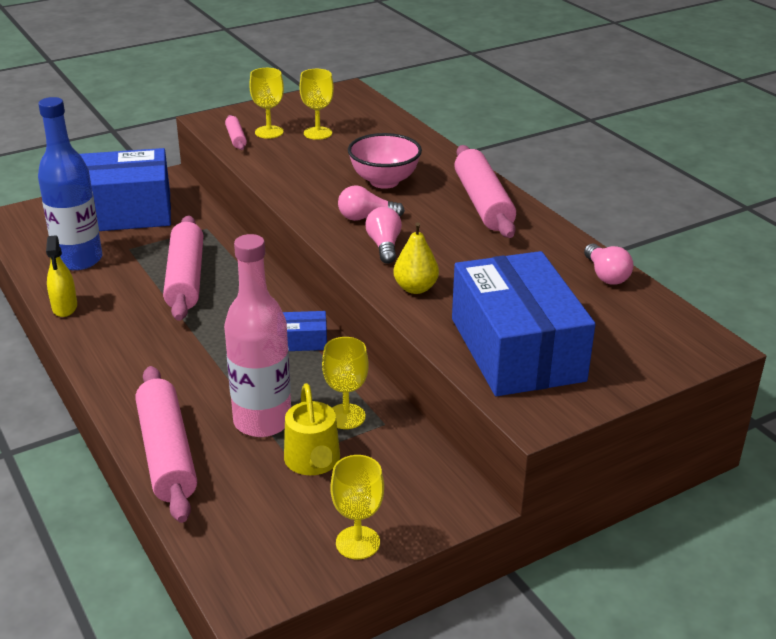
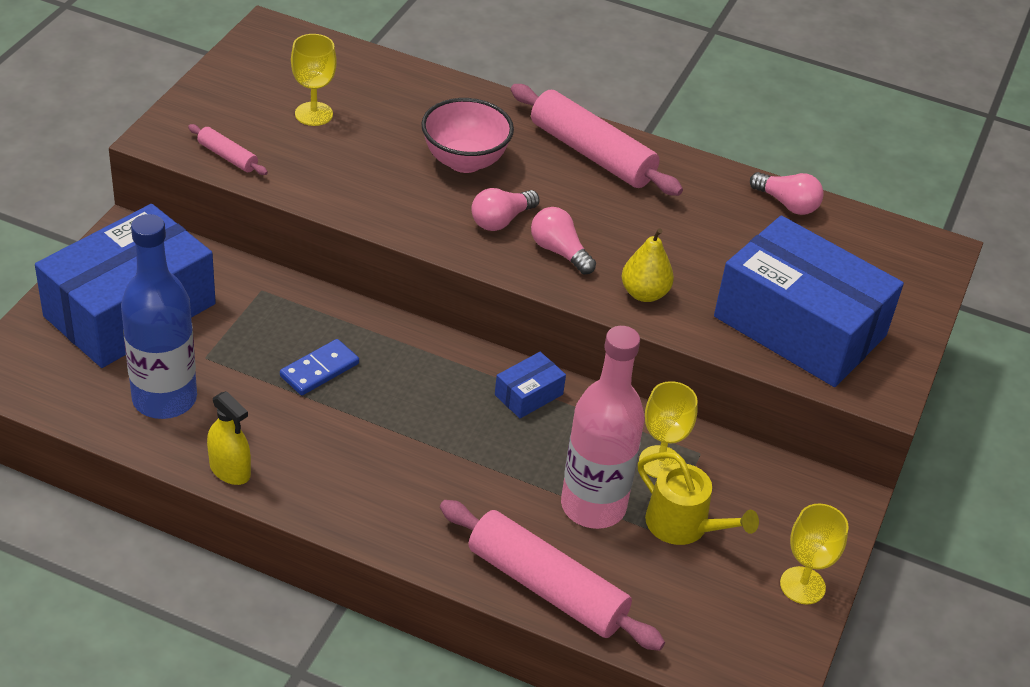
camera: 40 degrees left, 10 degrees up
pink rolling pin [163,216,203,321] -> blue domino [280,339,359,395]
yellow goblet [249,68,284,139] -> none

